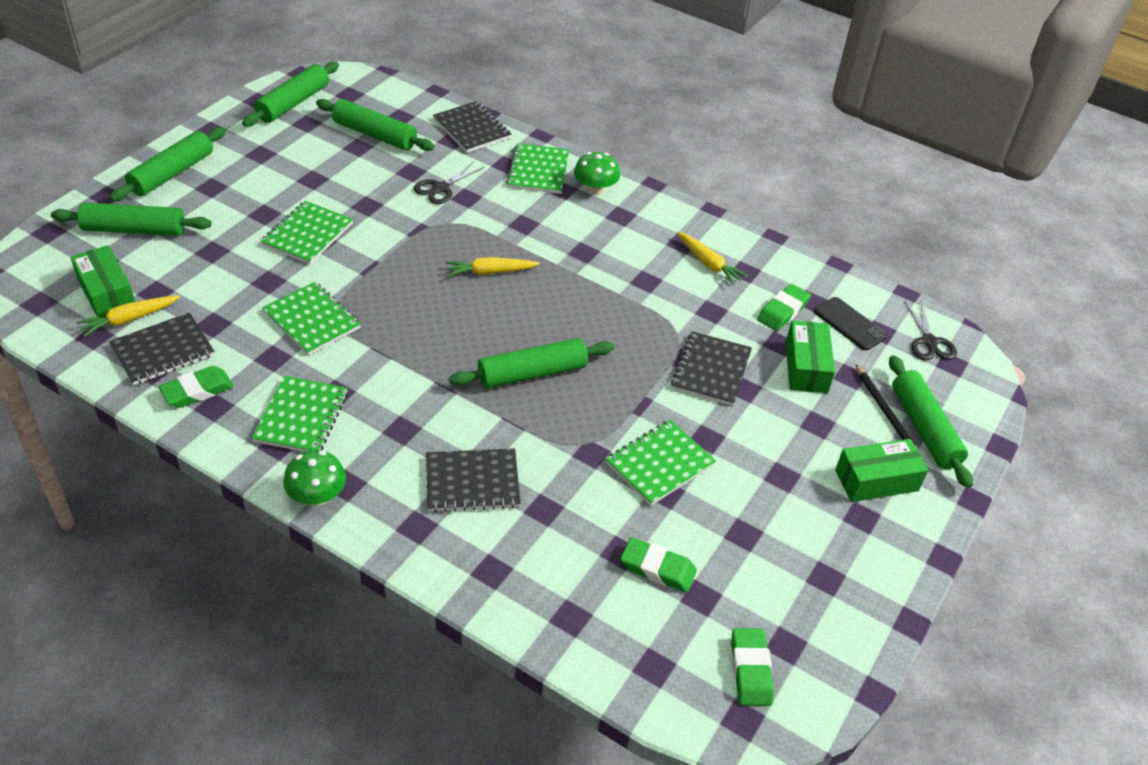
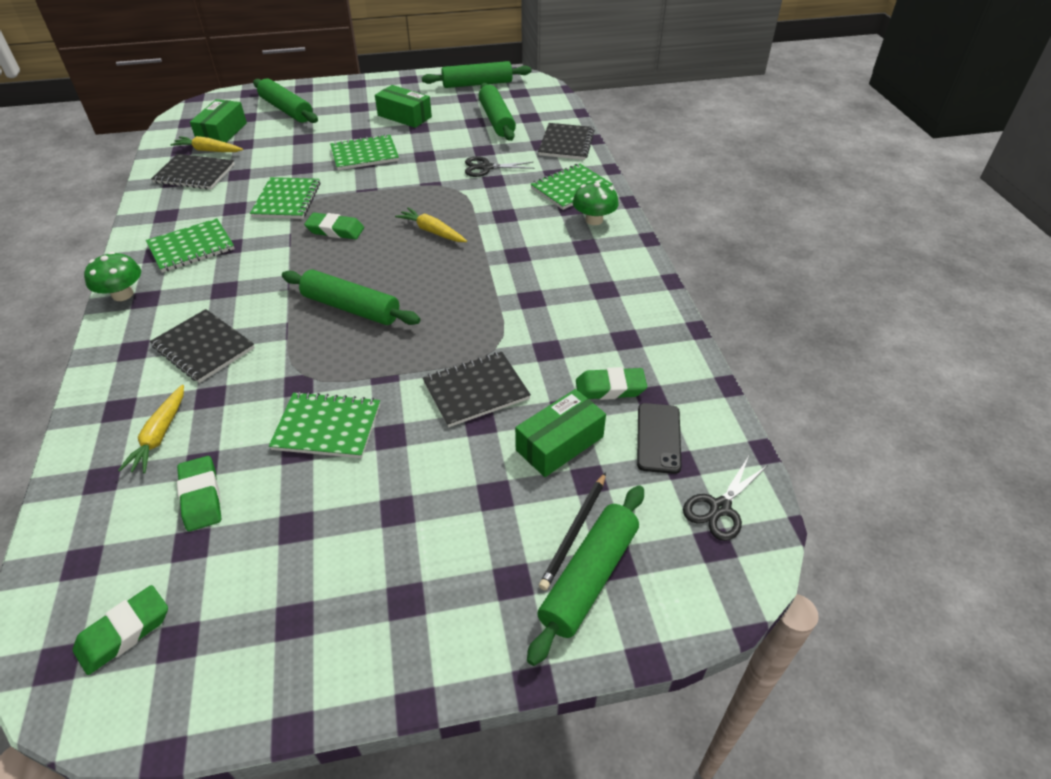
camera: 50 degrees right, 0 degrees up
green rolling pin [109,127,226,202] -> none
green eraser [159,366,234,408] -> green eraser moved to [304,213,364,239]
yellow carrot [677,232,748,285] -> yellow carrot moved to [118,385,184,473]
green box [835,439,928,502] -> green box moved to [375,85,432,128]

